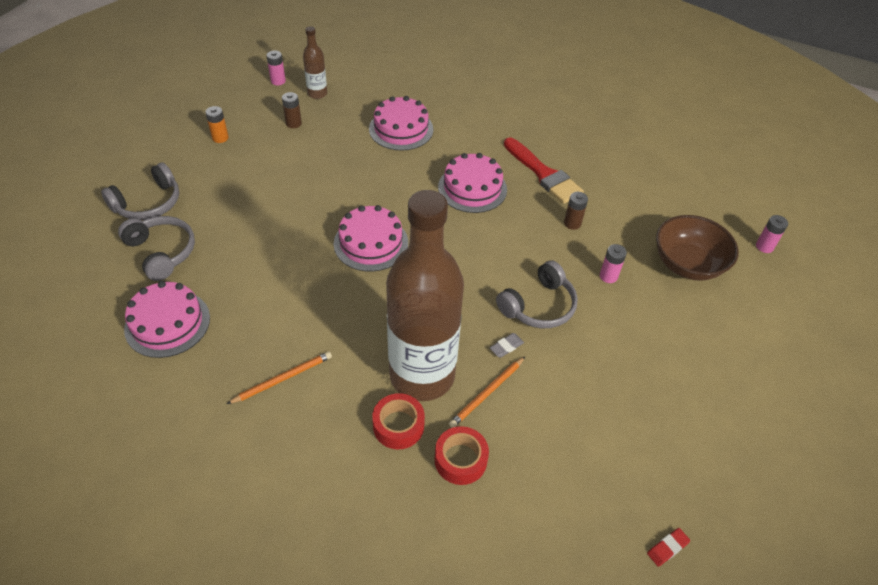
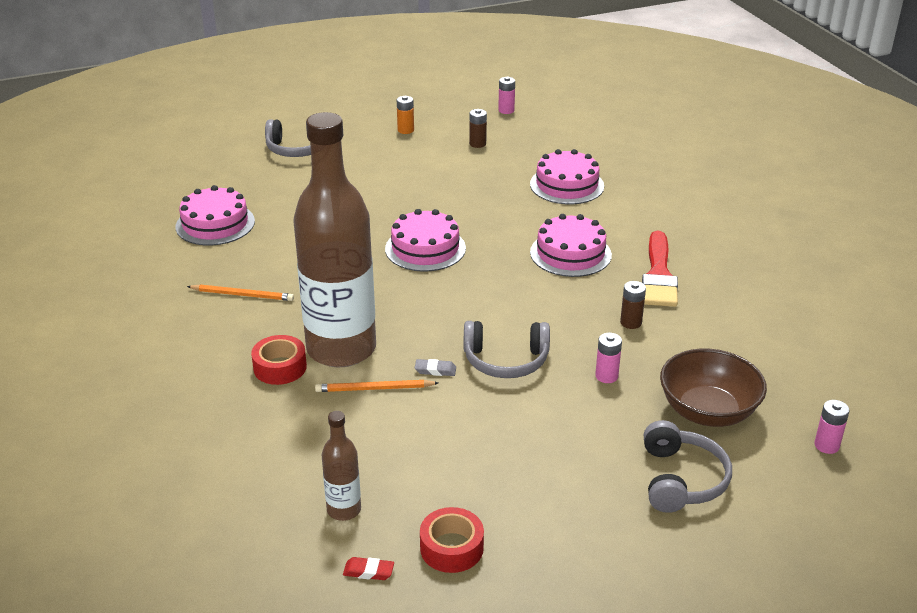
camera: 45 degrees right, 15 degrees down
grey headphones [118,216,195,281] -> grey headphones moved to [644,420,732,513]
brown bottle [303,26,327,99] -> brown bottle moved to [322,411,361,521]
red tape [435,426,489,485] -> red tape moved to [420,507,484,573]

